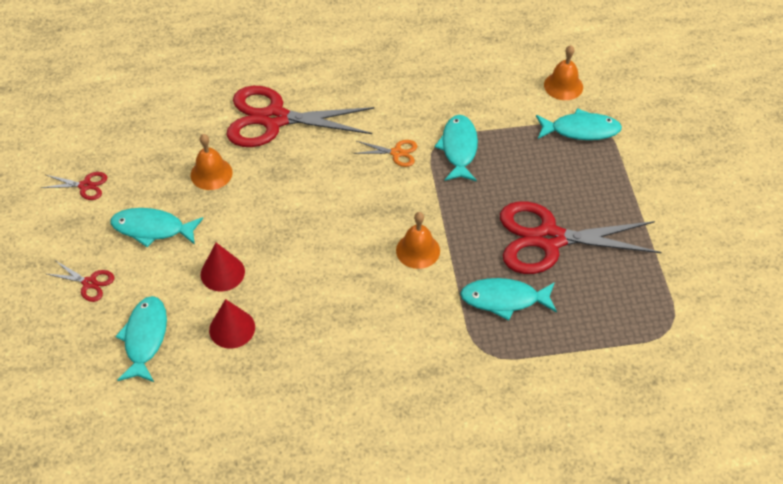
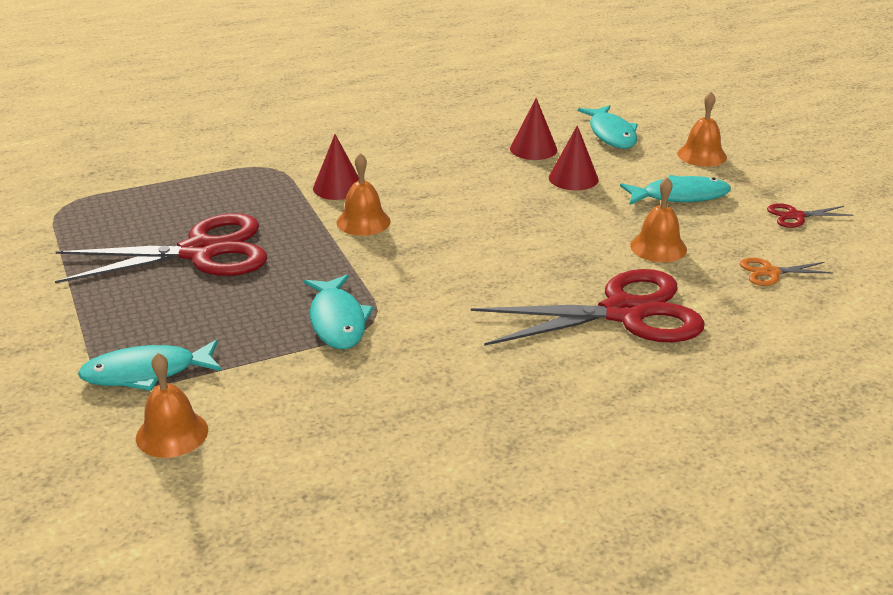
camera: 165 degrees right, 20 degrees down
red scissors [47,261,114,302] -> orange bell [677,92,727,167]
orange scissors [354,140,417,167] -> orange scissors moved to [740,258,833,286]
turquoise fish [460,278,557,320] -> none
none -> red cone [313,134,359,200]

